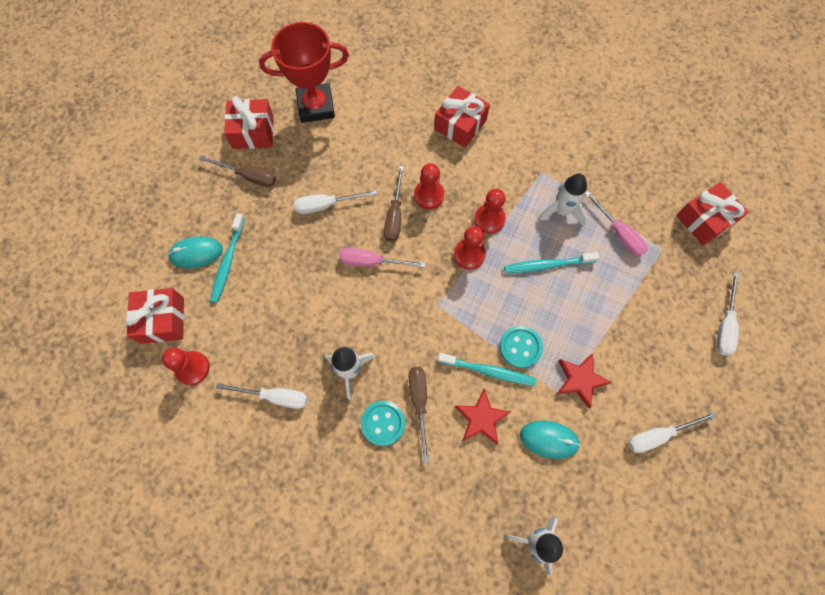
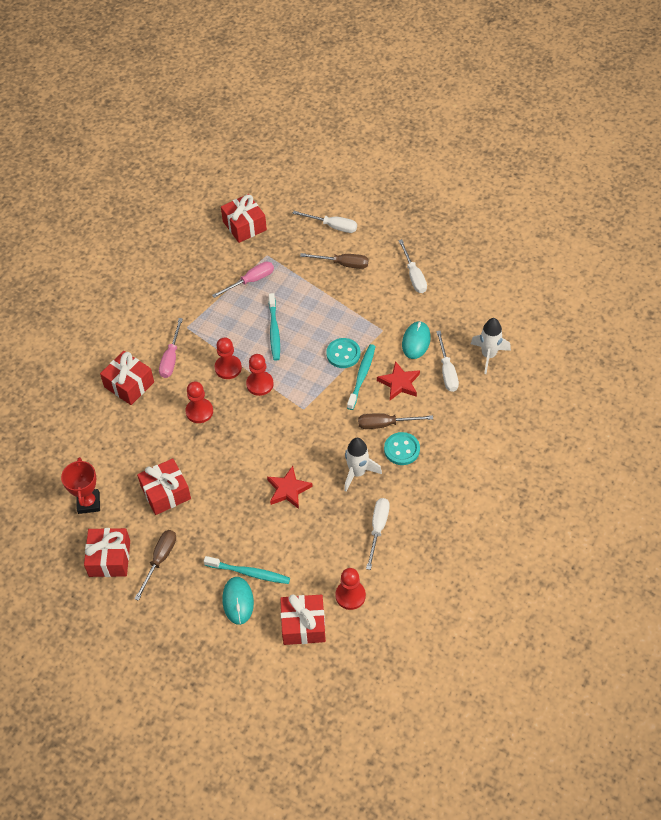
camera: 85 degrees left, 15 degrees down
red trophy [259,22,349,123] -> red trophy [61,457,100,514], size x0.65
white screwdriver [294,190,377,214] -> white screwdriver moved to [436,331,459,392]
pink screwdriver [339,248,425,268] -> pink screwdriver moved to [159,318,183,378]
brown screwdriver [384,166,404,242] -> brown screwdriver moved to [300,253,368,269]
white rocket [538,173,587,226] -> none
red star [557,353,612,409] -> red star moved to [267,466,313,509]
none -> red gift [137,458,191,515]

